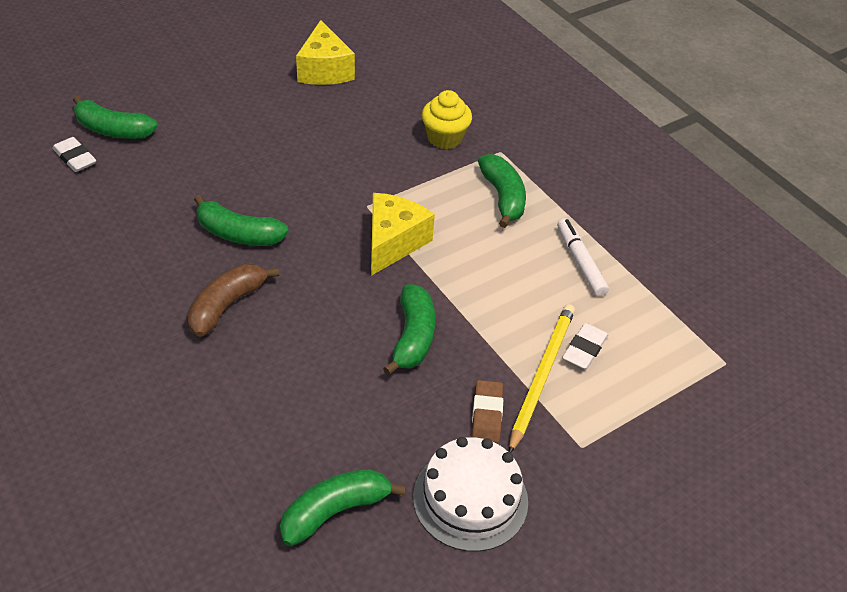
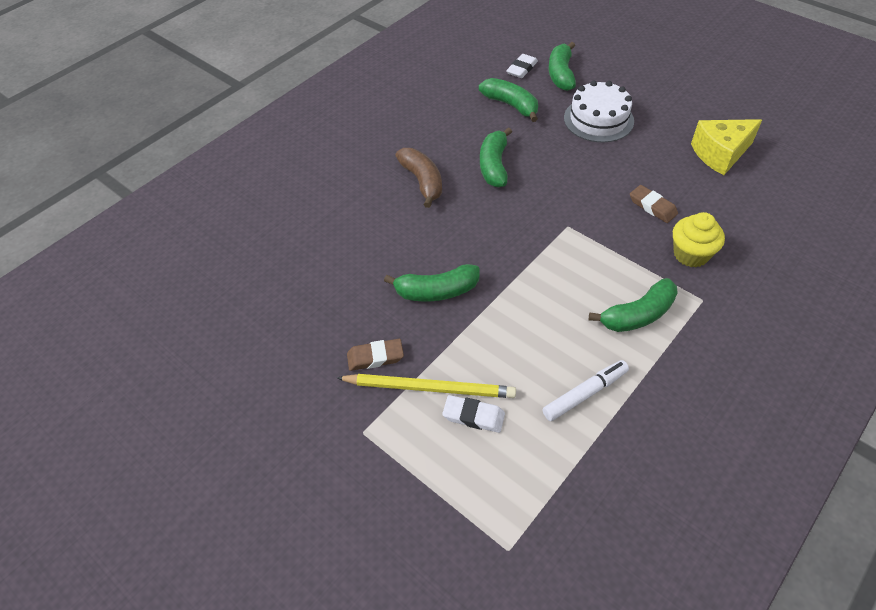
camera: 80 degrees right, 5 degrees up
brown banana [187,264,279,337] -> brown banana turned 45 degrees clockwise [396,148,442,208]
green banana [280,469,406,546] -> green banana moved to [479,78,538,122]
yellow cheese [371,193,435,276] -> none
white cake [413,437,528,552] -> white cake moved to [564,80,634,143]
none -> brown eraser [630,185,678,223]

